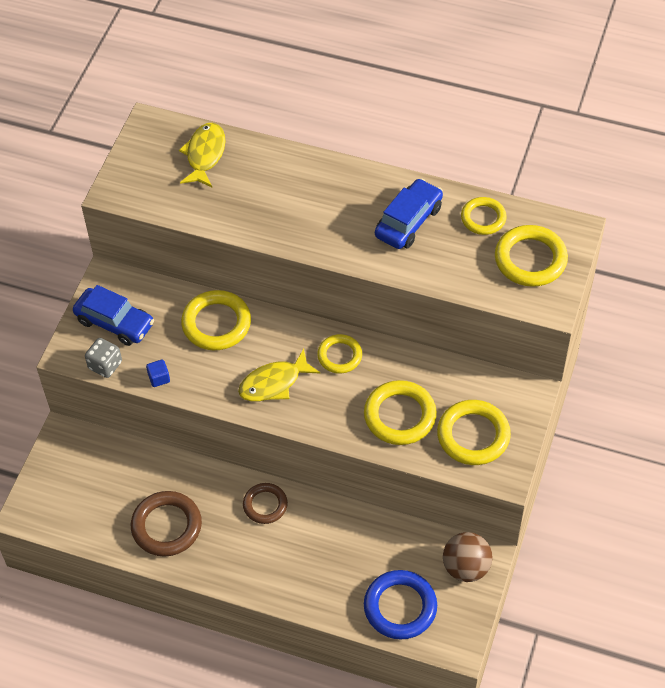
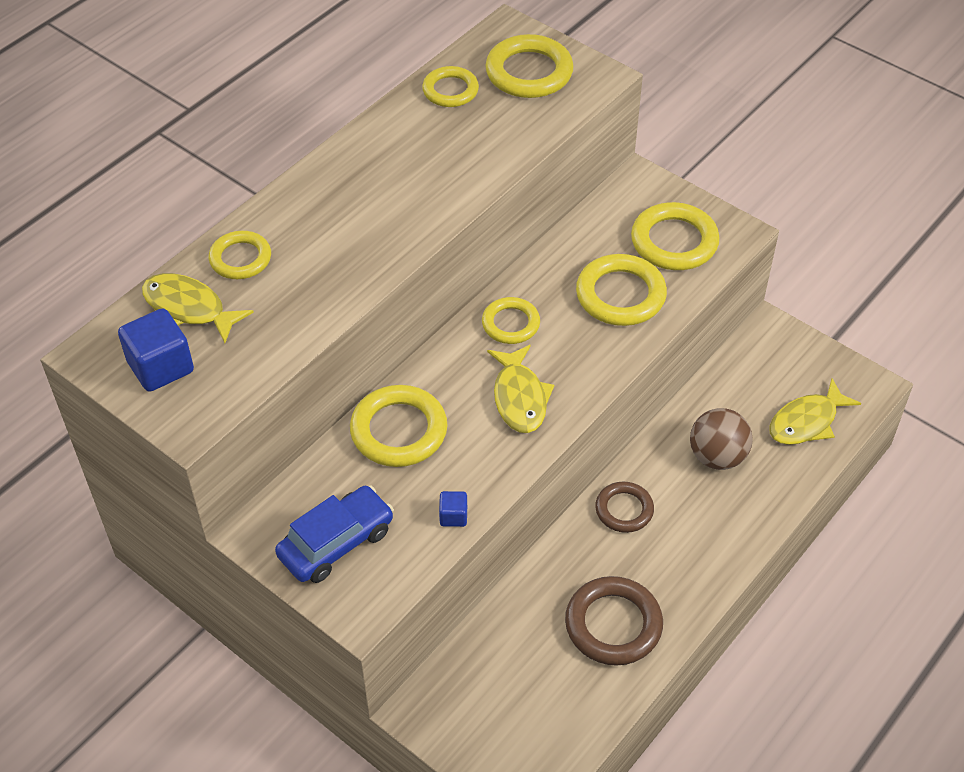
camera: 70 degrees left, 5 degrees down
grey dice [85,338,122,378] -> none
blue ring [364,570,437,640] -> yellow fish [769,379,861,445]
blue car [375,178,443,249] -> none
brown ball [443,532,493,582] -> brown ball moved to [690,408,753,470]
none -> blue cube [118,308,194,392]
none -> yellow ring [209,231,271,279]

